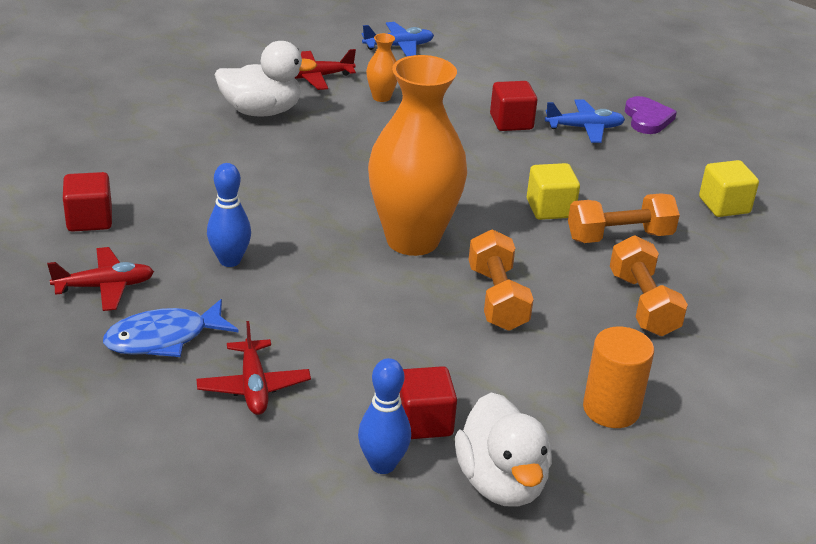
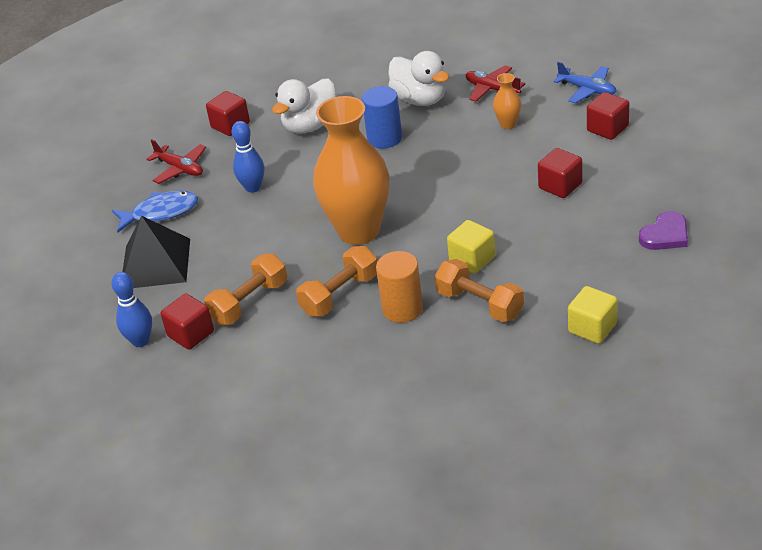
camera: 60 degrees right, 5 degrees up
blue fish [103,299,239,357] -> blue fish turned 135 degrees clockwise [112,191,198,232]
red plane [196,321,311,415] -> black pyramid [122,216,190,288]
white duck [455,392,552,507] -> white duck moved to [272,78,337,134]
blue plane [545,99,625,143] -> none
orange cylinder [583,326,654,428] -> orange cylinder moved to [376,251,423,323]
orange dumbbell [610,235,688,336] -> orange dumbbell moved to [204,253,287,325]
none -> blue cylinder [362,86,402,149]
none -> red cube [587,92,629,140]

